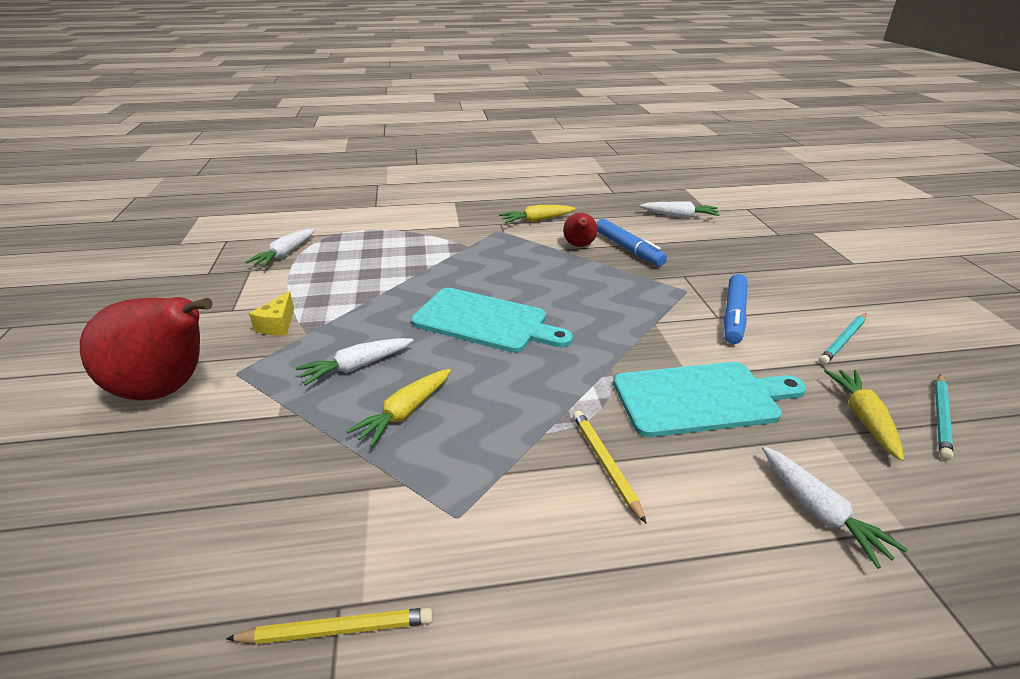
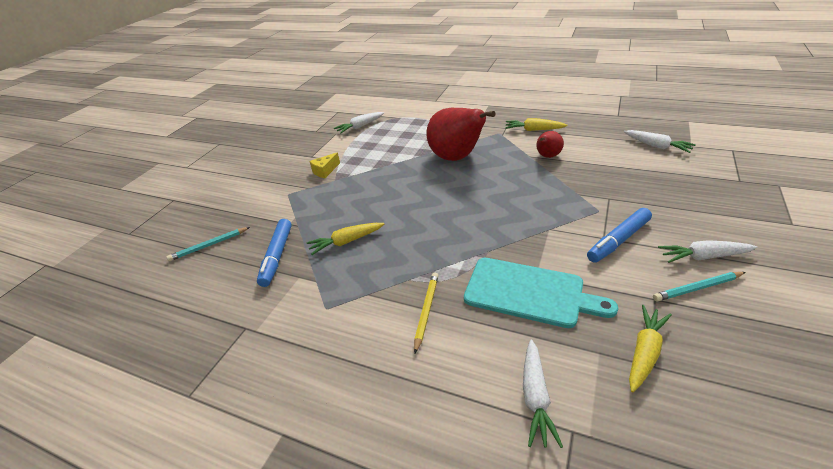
camera: 35 degrees right, 5 degrees up
red pear [80,297,213,400] -> red pear moved to [426,108,496,161]
yellow pencil [226,607,433,644] -> none
white carrot [295,338,414,386] -> white carrot moved to [658,240,757,263]
turquoise cutting board [411,288,573,353] -> none
blue marker [596,219,667,266] -> blue marker moved to [257,219,292,287]
turquoise pencil [935,374,953,460] -> turquoise pencil moved to [167,227,250,261]

